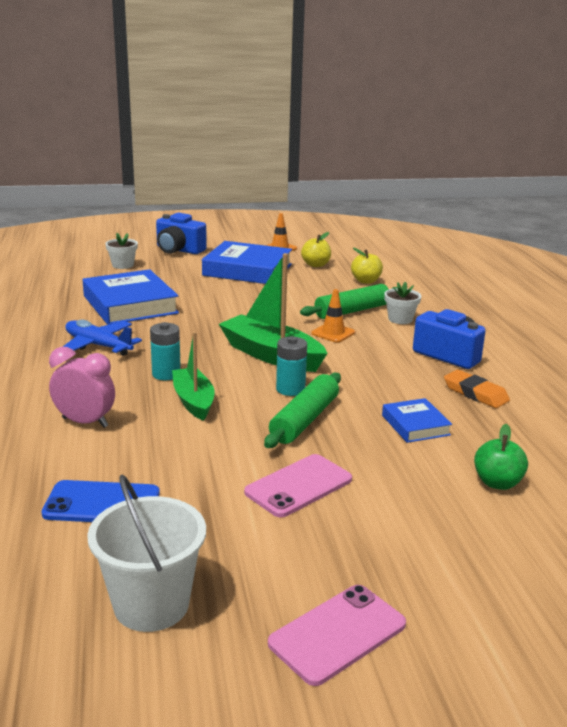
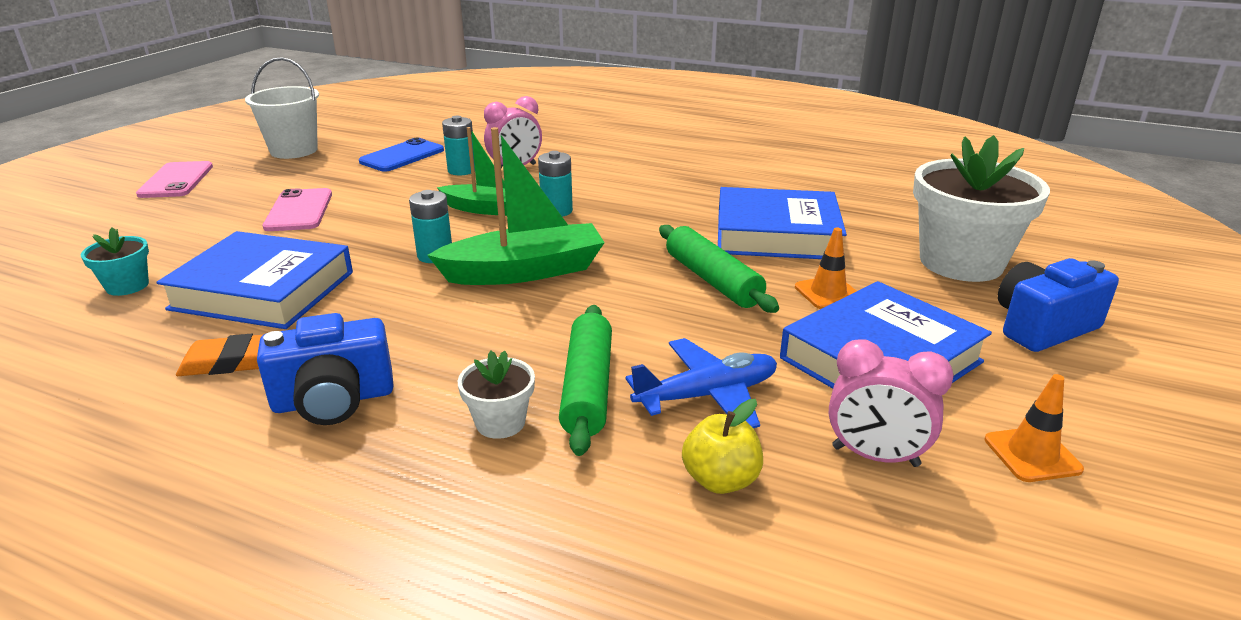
camera: 125 degrees right, 5 degrees up
blue plane [63,319,142,356] -> blue plane moved to [626,338,777,428]
white flower pot [105,233,138,269] -> white flower pot [913,135,1050,282], size x2.20
green rolling pin [264,373,341,448] -> green rolling pin moved to [659,225,779,313]
yellow apple [301,232,331,267] -> pink clock [829,339,954,467]
orange traffic cone [311,289,355,342] -> orange traffic cone moved to [795,228,856,309]
blue book [382,398,452,443] -> blue book [156,231,353,329], size x1.97
green apple [474,424,528,490] -> turquoise flower pot [81,228,149,296]
none -> turquoise battery [442,116,475,175]

